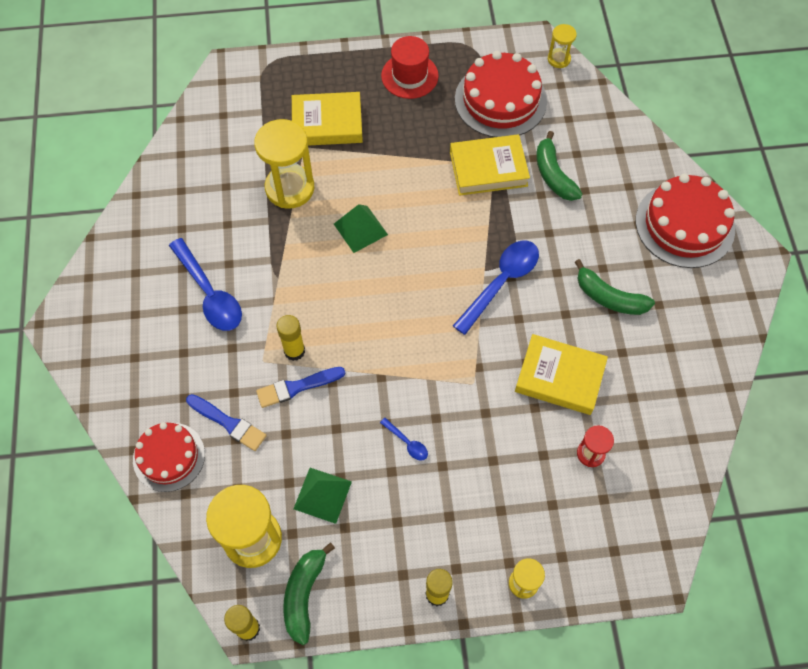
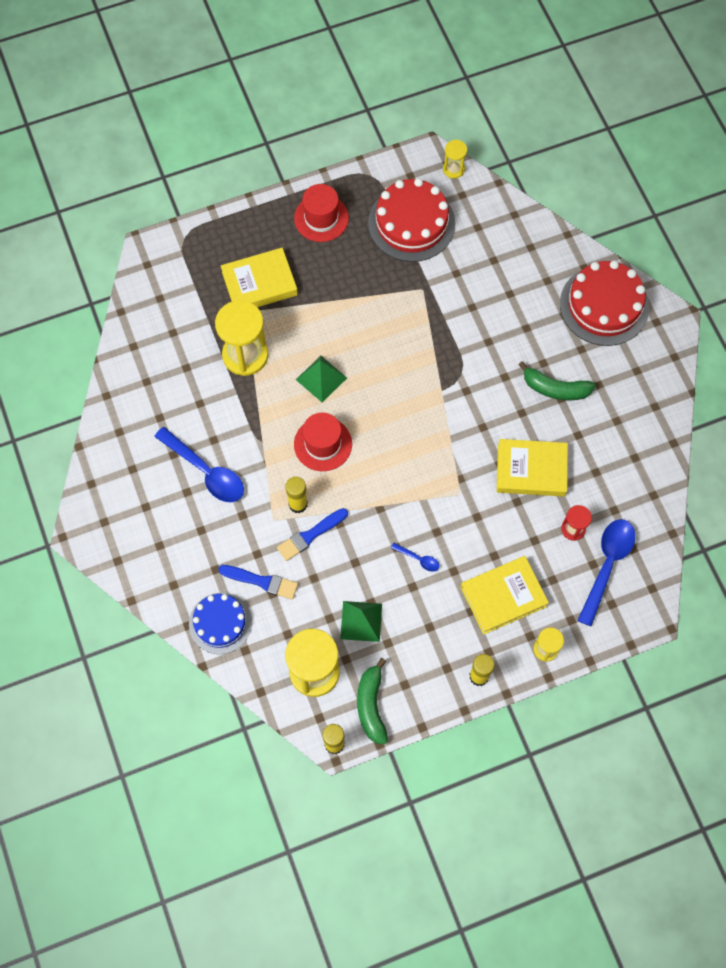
camera: 15 degrees left, 5 degrees up
red cake [133,422,205,492] -> blue cake [189,593,252,654]
yellow book [450,134,530,196] -> yellow book moved to [461,556,549,635]
blue spoon [453,240,539,335] -> blue spoon moved to [577,519,635,626]
green banana [537,131,583,201] -> none
none -> red hat [294,413,352,471]

